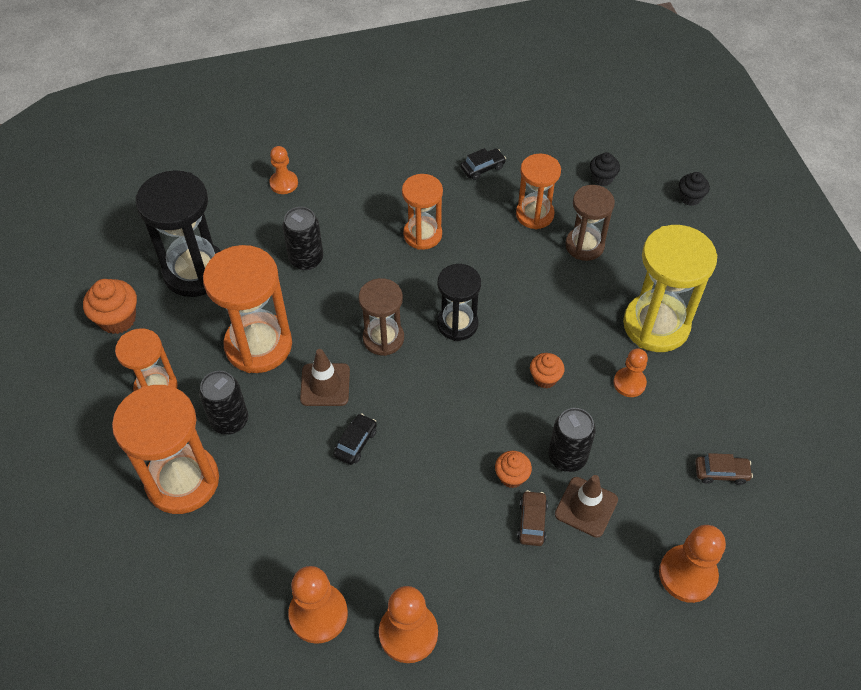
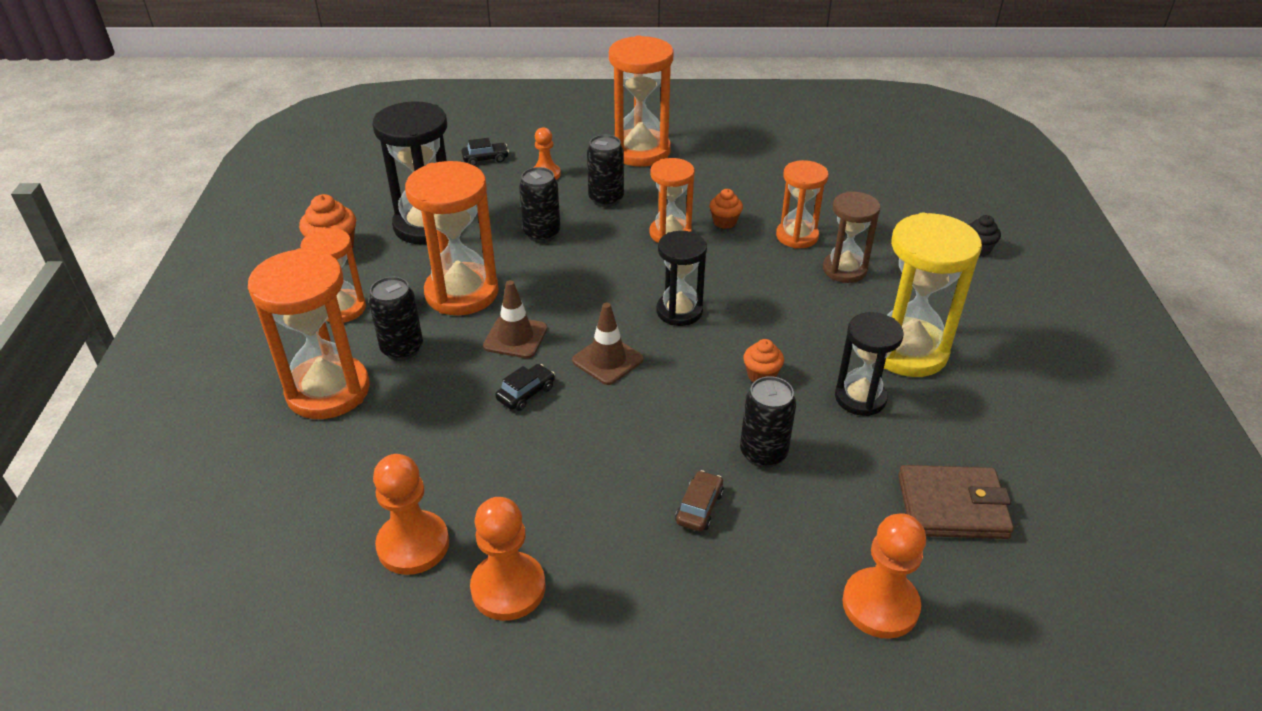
camera: 15 degrees right, 15 degrees down
brown hourglass [358,278,404,356] -> none
black car [460,148,506,180] -> black car moved to [461,138,509,166]
orange cupcake [495,451,532,488] -> orange cupcake moved to [709,189,743,229]
brown traffic cone [555,475,618,538] -> brown traffic cone moved to [572,303,643,385]
black cupcake [590,152,620,186] -> none
orange pawn [614,348,648,397] -> black hourglass [835,312,904,416]
brown car [695,453,753,485] -> brown wallet [898,465,1014,539]
none -> black can [587,135,624,207]
none -> orange hourglass [609,35,674,167]

